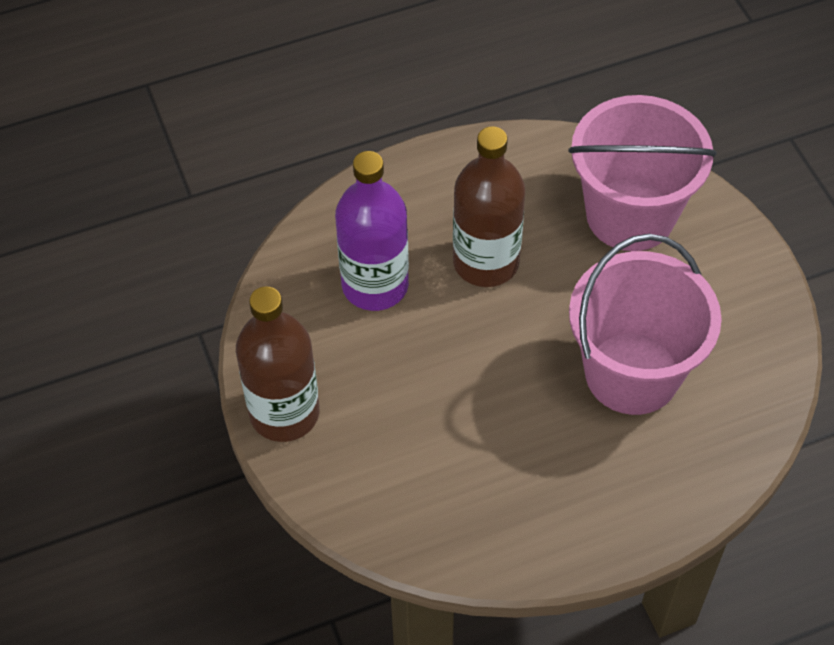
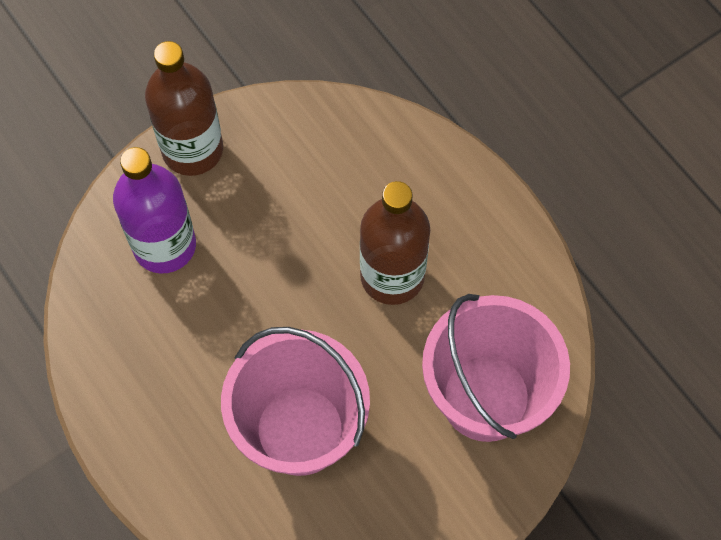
camera: 75 degrees right, 10 degrees up
purple bottle [335,151,409,311] -> purple bottle moved to [113,147,196,274]

